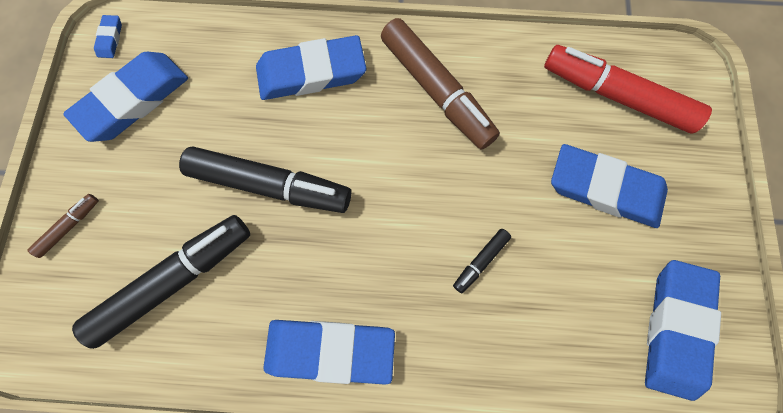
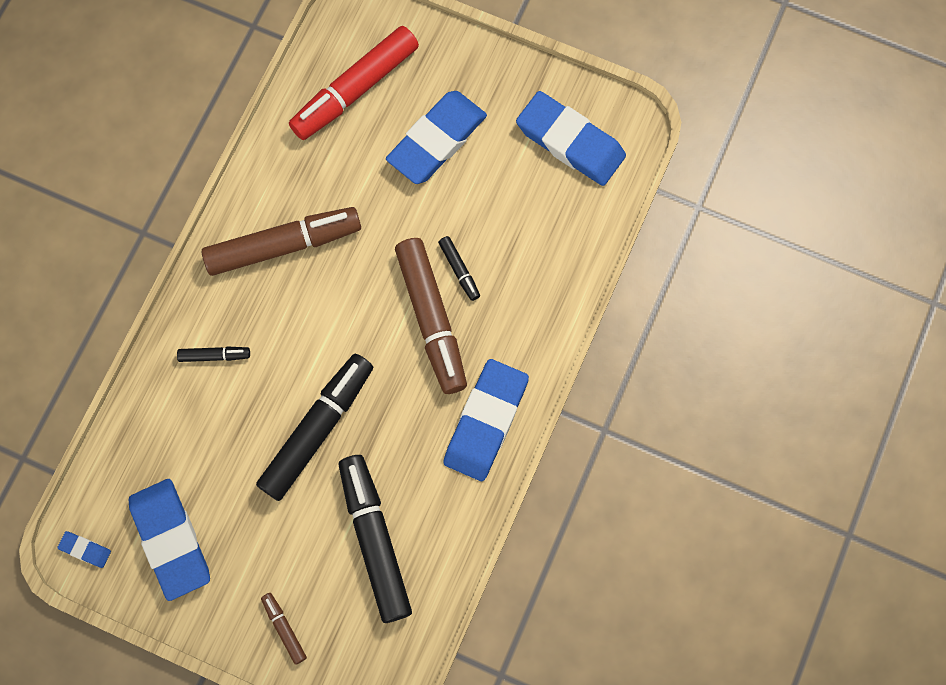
camera: 70 degrees left, 0 degrees up
blue eraser [256,35,367,100] -> black marker [177,346,250,362]
none -> brown marker [395,238,467,394]

